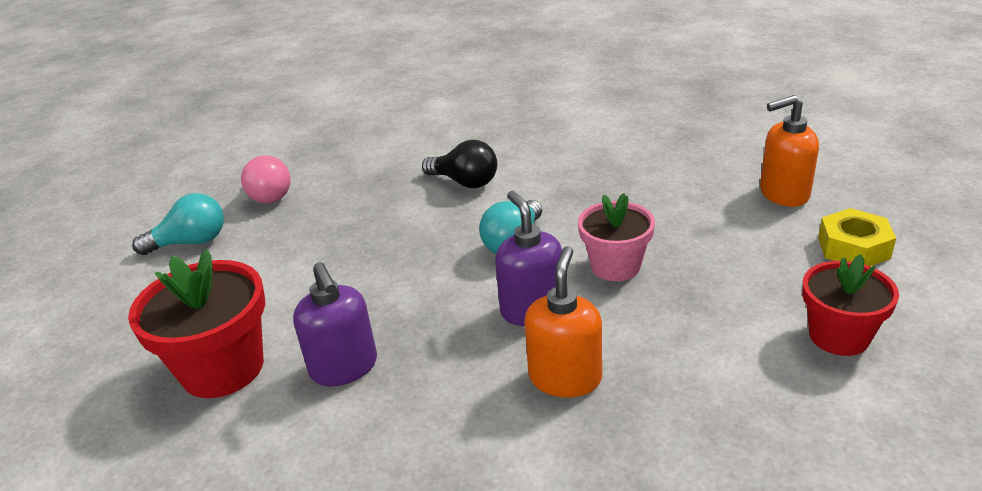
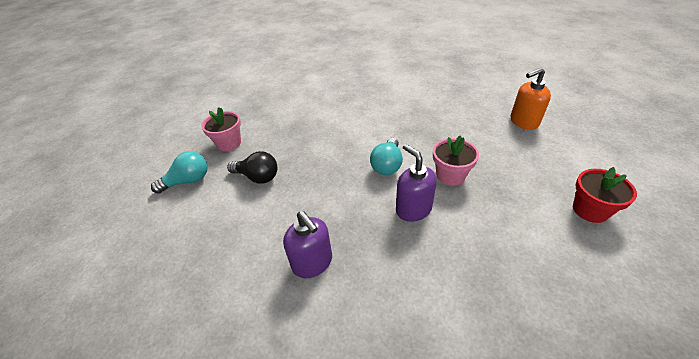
camera: 10 degrees left, 10 degrees up
red flower pot [128,249,265,398] -> none
pink light bulb [241,155,291,203] -> pink flower pot [201,107,241,151]
black light bulb [422,140,497,188] -> black light bulb moved to [227,151,277,184]
orange soap dispenser [524,246,602,398] -> none
yellow nut [818,208,896,266] -> none

